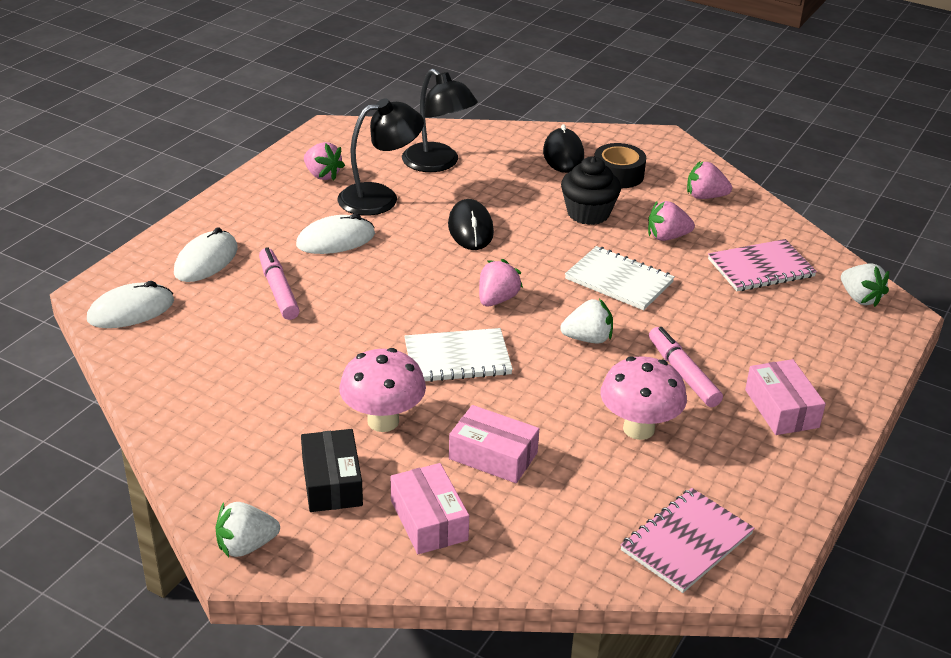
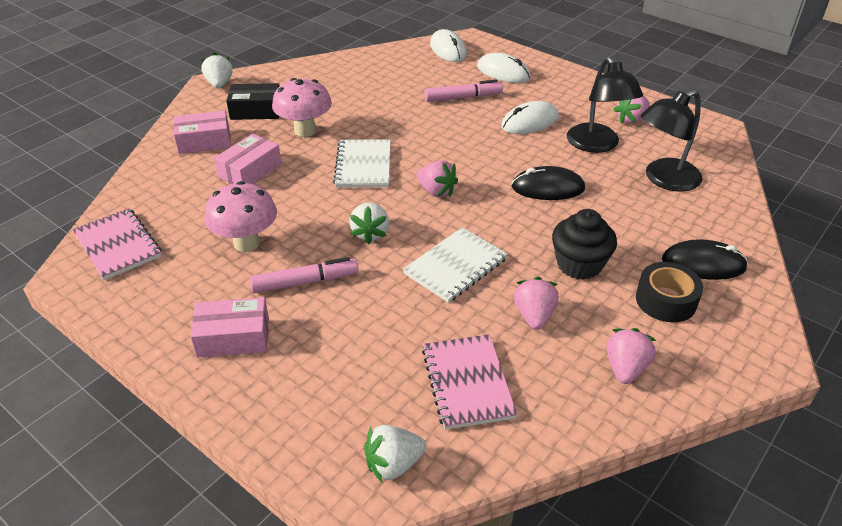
camera: 100 degrees right, 5 degrees up
white mouse [296,213,375,254] -> white mouse turned 75 degrees clockwise [501,101,559,134]

